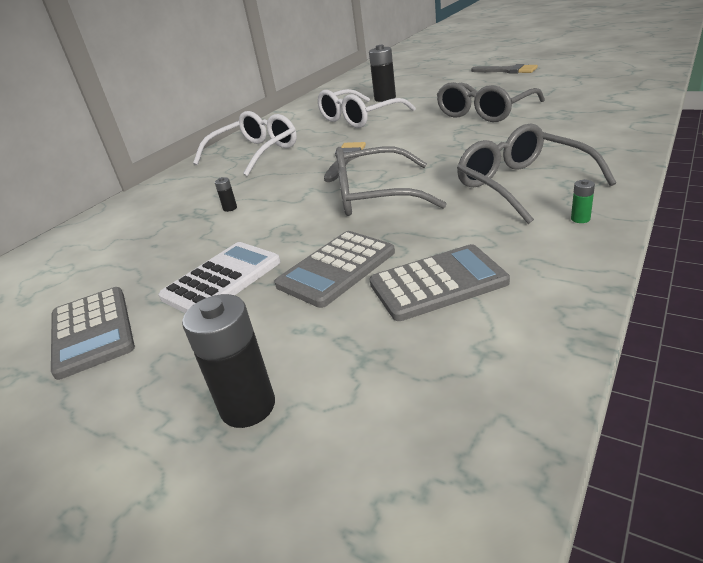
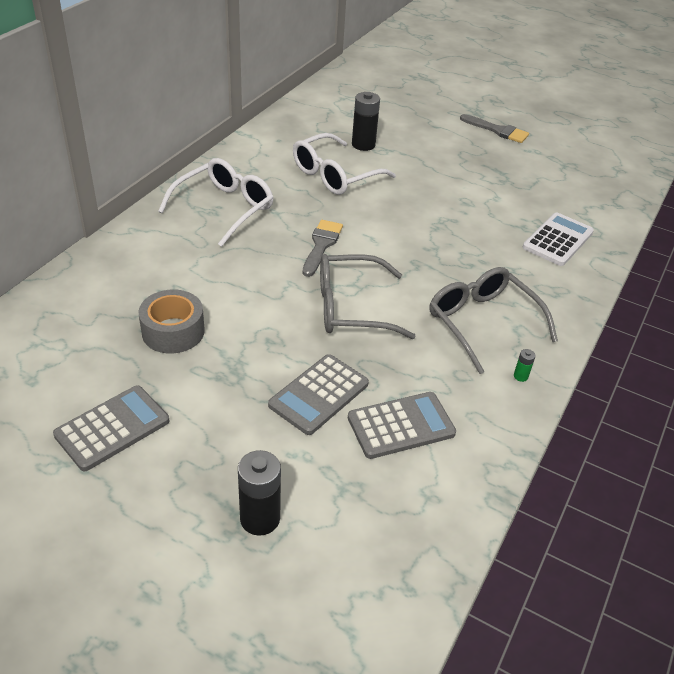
camera: 10 degrees left, 10 degrees up
grey calculator [51,287,135,380] -> grey calculator turned 105 degrees counterclockwise [53,385,169,471]
white calculator [159,242,281,313] -> white calculator moved to [523,213,594,266]
black battery [215,177,237,212] -> none
grey glasses [437,82,545,122] -> none
none -> grey tape [138,290,205,354]

